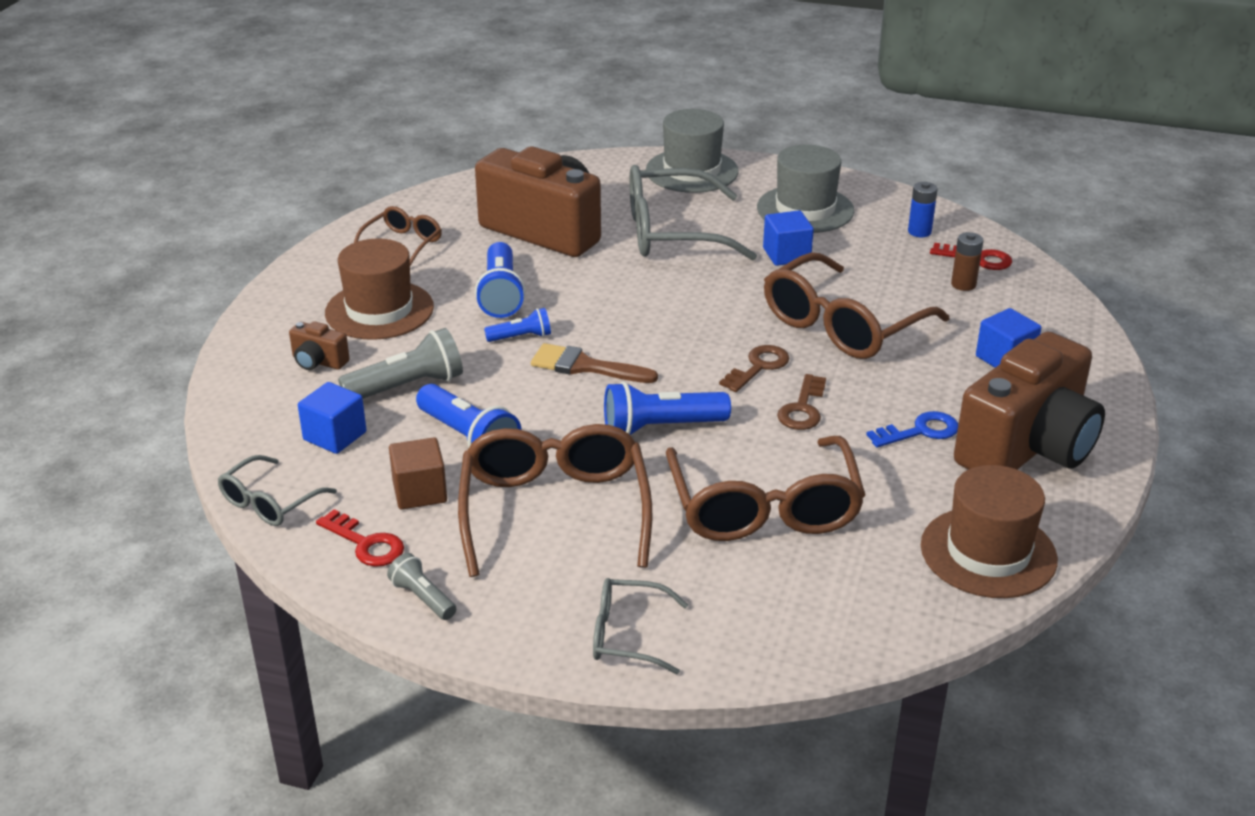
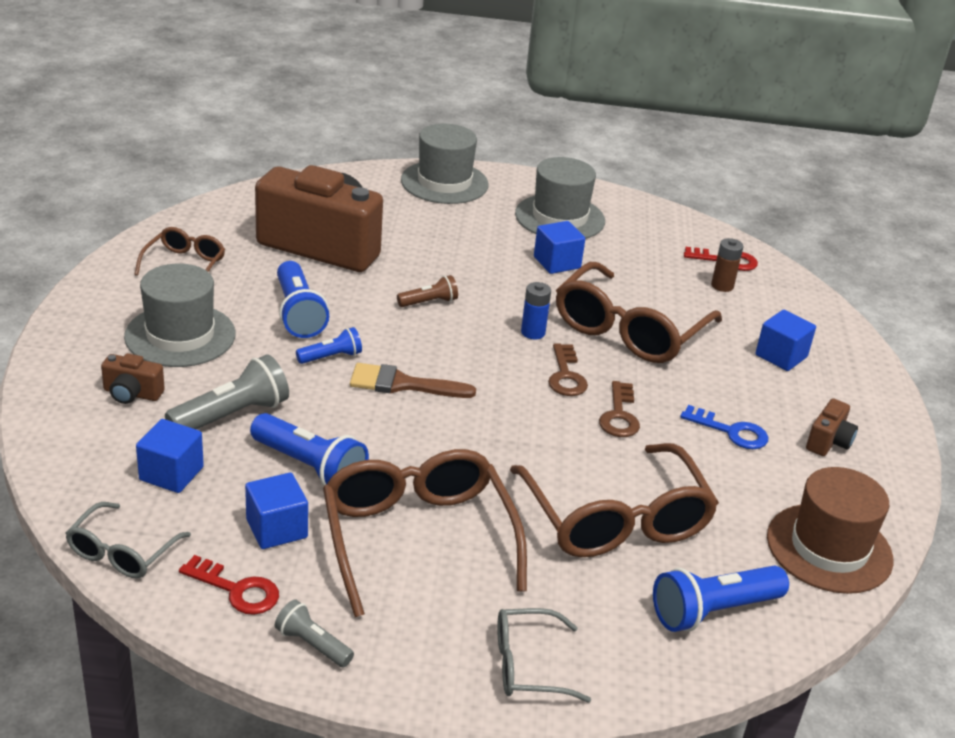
camera: 15 degrees left, 0 degrees up
brown hat [325,239,434,340] -> grey hat [124,264,236,367]
brown cube [389,437,447,510] -> blue cube [245,473,308,549]
blue flashlight [604,382,731,435] -> blue flashlight moved to [653,566,789,632]
grey glasses [629,165,757,261] -> none
brown key [719,345,789,392] -> brown key turned 150 degrees clockwise [548,343,588,396]
blue key [866,411,958,448] -> blue key turned 60 degrees clockwise [680,405,769,449]
blue battery [908,182,938,237] -> blue battery moved to [521,282,551,339]
brown camera [954,332,1105,470] -> brown camera [806,399,858,456], size x0.40
none -> brown flashlight [397,275,458,307]

